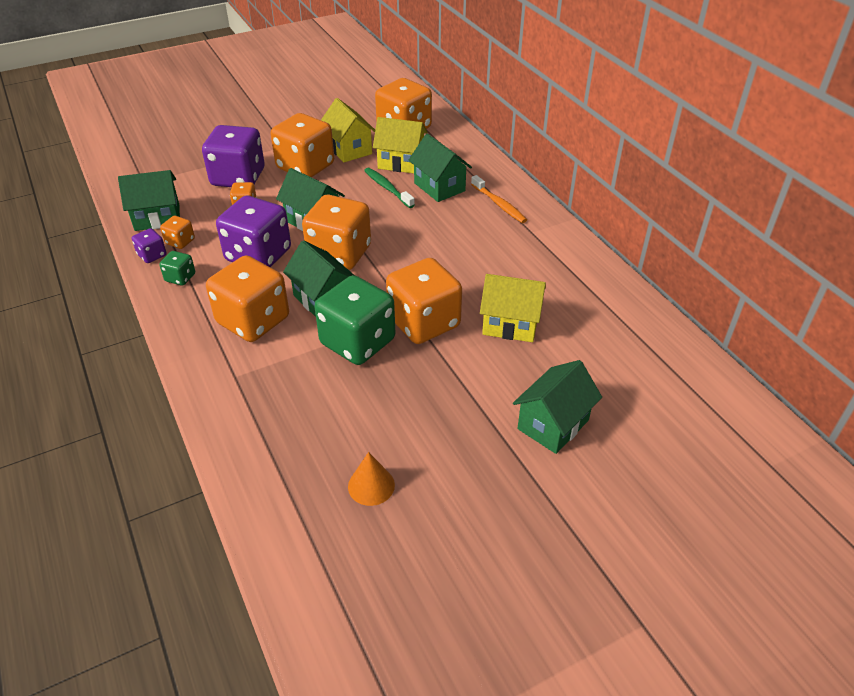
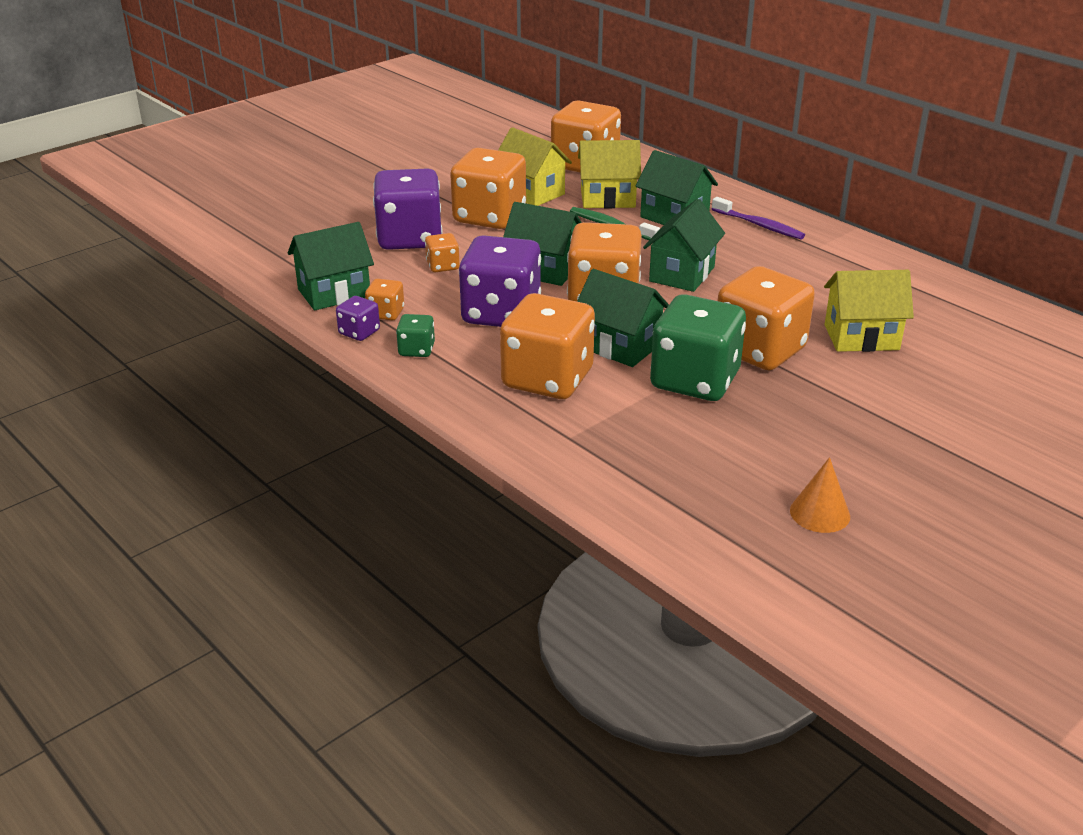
camera: 15 degrees left, 10 degrees down
orange toothbrush [471,175,527,223] -> purple toothbrush [712,197,805,239]
green house [513,360,602,454] -> green house moved to [643,199,725,292]

